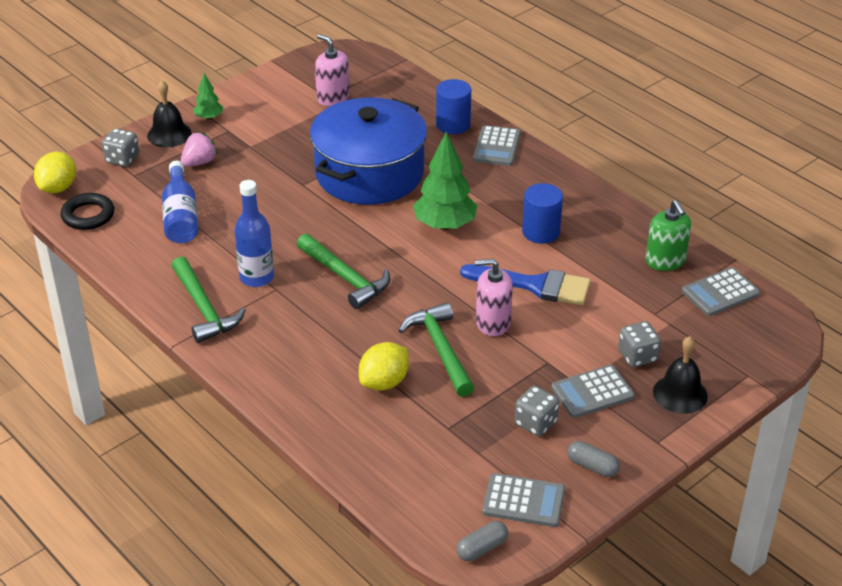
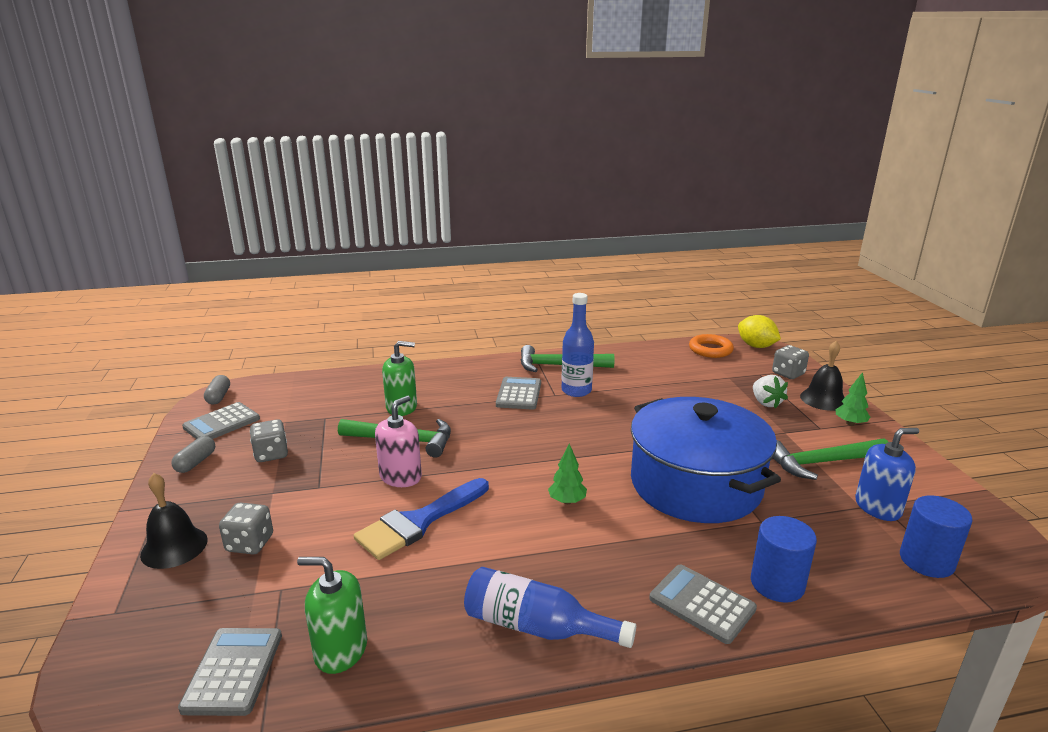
camera: 120 degrees right, 15 degrees down
black ring [61,193,114,230] -> orange ring [689,334,734,358]
blue bottle [162,161,198,243] -> blue bottle moved to [464,567,636,648]
pink strawberry [181,132,218,167] -> white strawberry [753,375,788,409]
green hammer [297,233,390,309] -> green hammer moved to [773,438,888,480]
pink soap dispenser [315,34,350,106] -> blue soap dispenser [855,428,919,521]
yellow lemon [359,342,409,391] -> green soap dispenser [382,341,417,416]
green tree [413,132,477,230] -> green tree [548,444,587,504], size x0.51
blue cylinder [522,183,563,244] -> blue cylinder moved to [900,495,973,578]
grey calculator [551,365,635,418] -> grey calculator moved to [496,377,541,410]
grey capsule [567,441,620,477] -> grey capsule turned 45 degrees counterclockwise [171,436,215,473]

